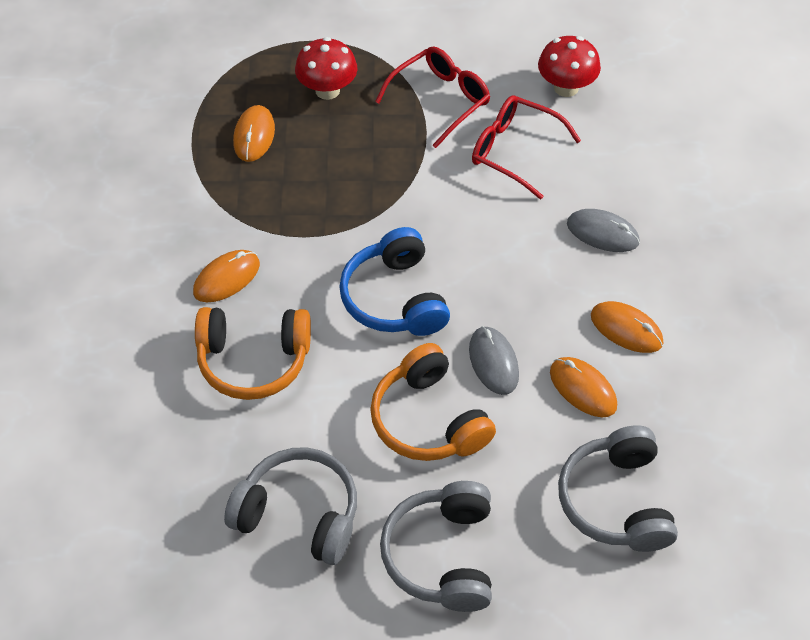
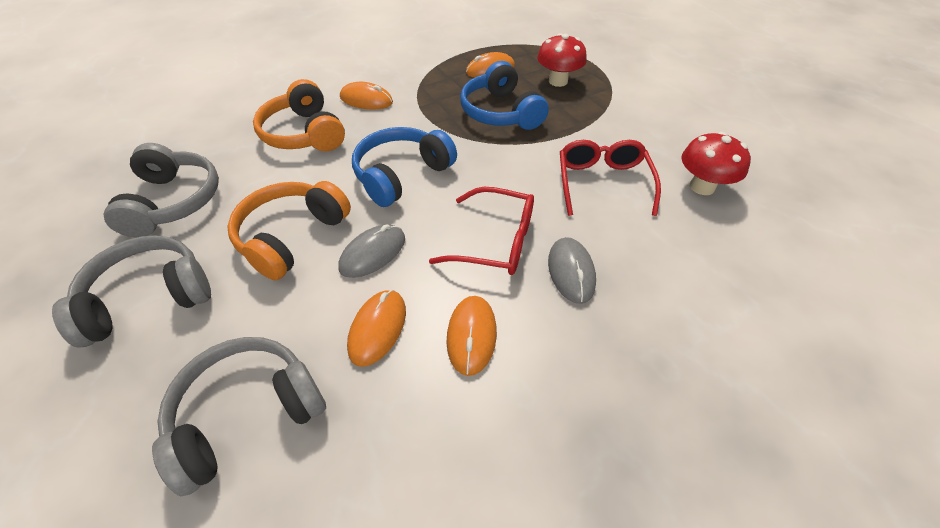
camera: 60 degrees right, 5 degrees down
red glasses [375,46,490,148] -> red glasses moved to [429,187,534,275]
none -> blue headphones [460,61,549,130]

